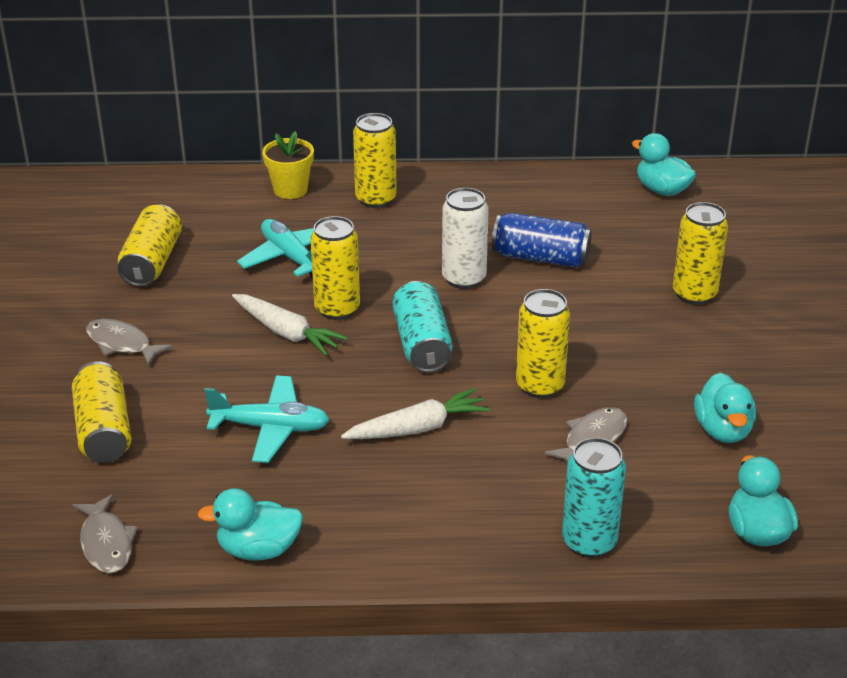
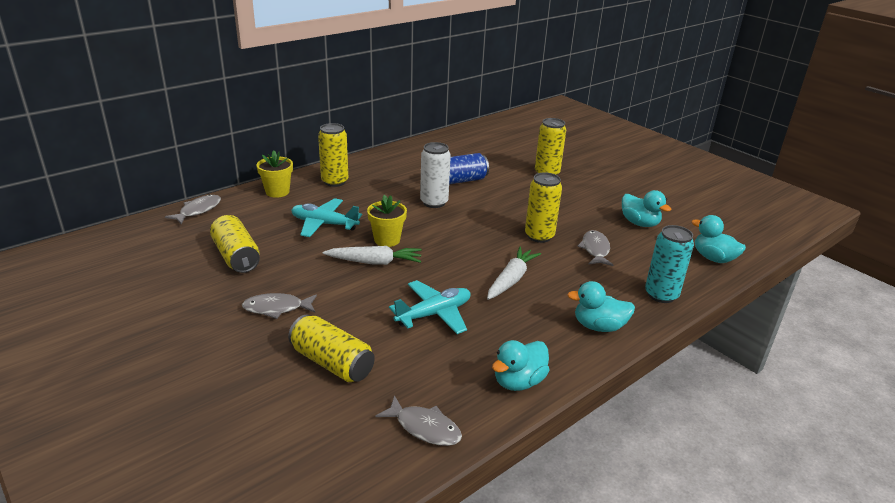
camera: 40 degrees left, 5 degrees down
yellow can [310,216,360,320] -> yellow flower pot [367,195,407,247]
turquoise can [392,281,453,373] -> none
turquoise duck [632,133,696,196] -> turquoise duck moved to [567,281,635,332]
none -> grey fish [165,194,221,224]

